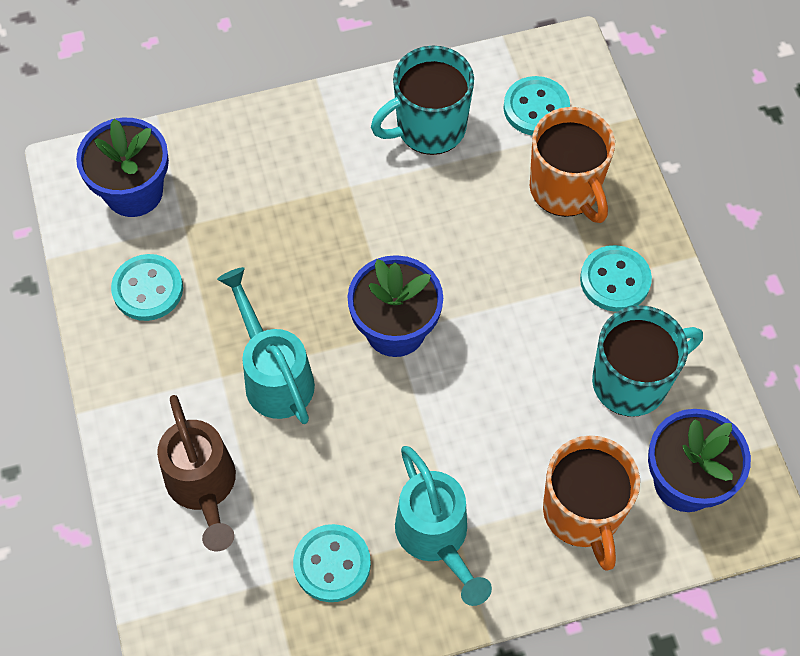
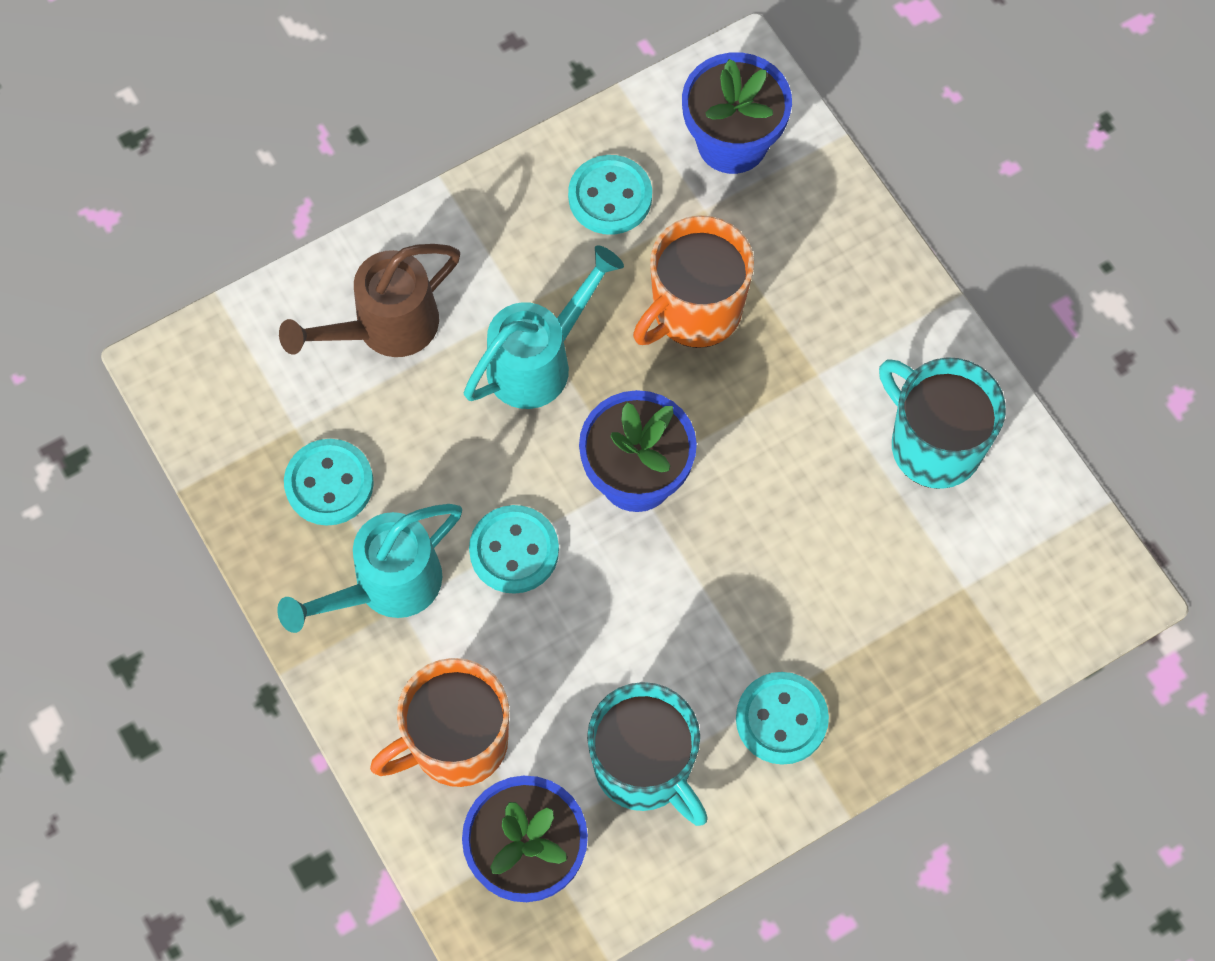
camera: 75 degrees right, 5 degrees up
turquoise button [504,76,570,135] -> turquoise button moved to [469,505,559,594]
orange mug [530,107,615,223] -> orange mug moved to [633,215,754,348]

